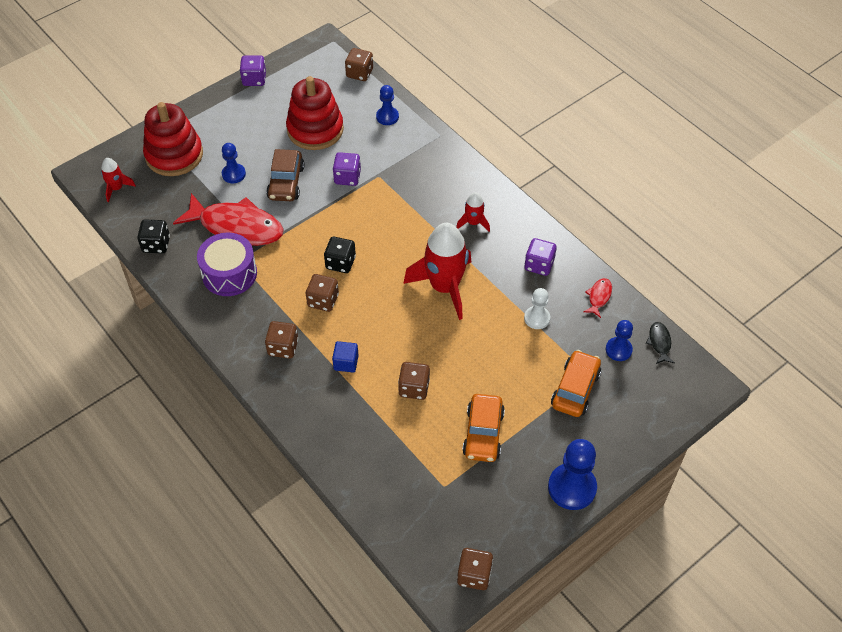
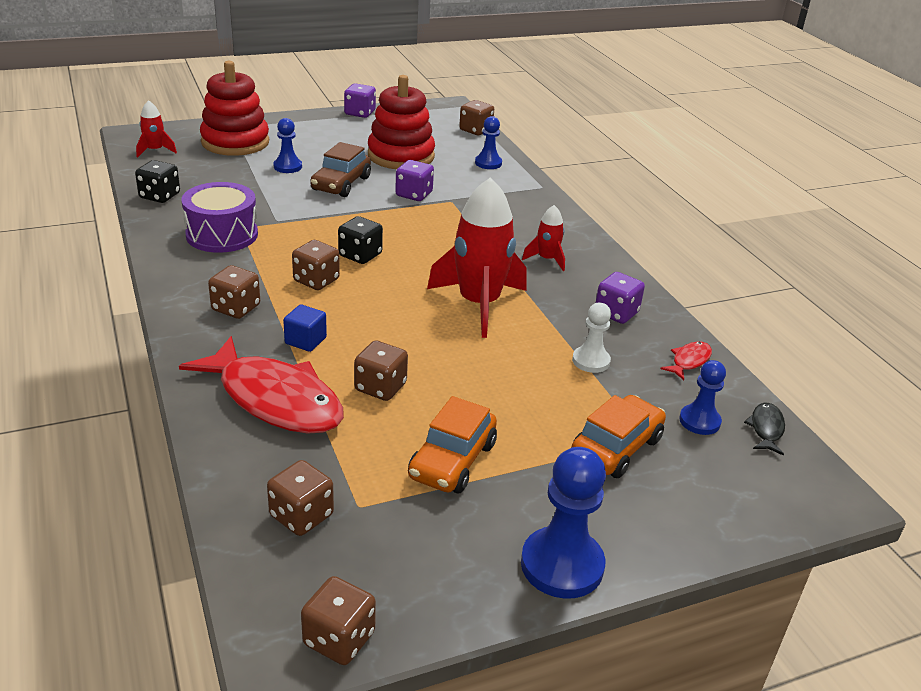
camera: 15 degrees right, 20 degrees down
red fish [173,193,284,246] -> red fish moved to [179,336,344,434]
none -> brown dice [267,460,334,536]

